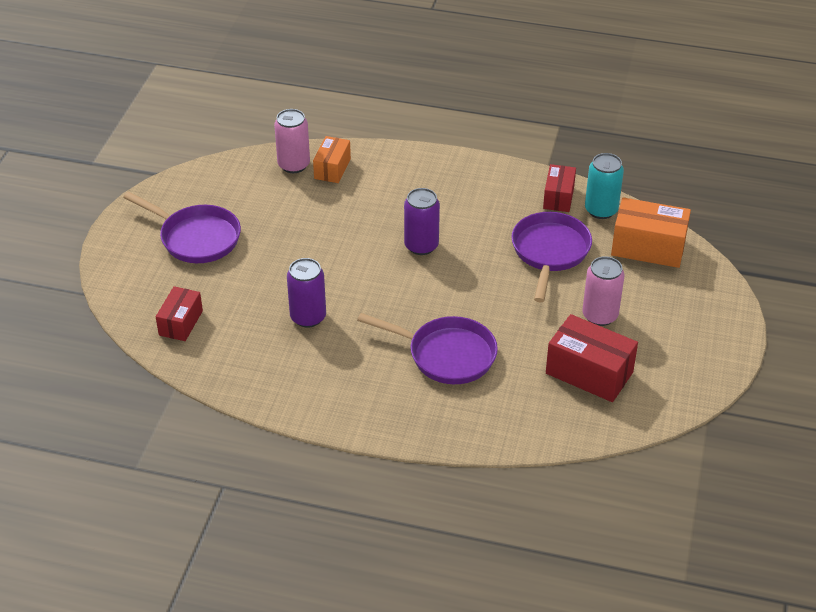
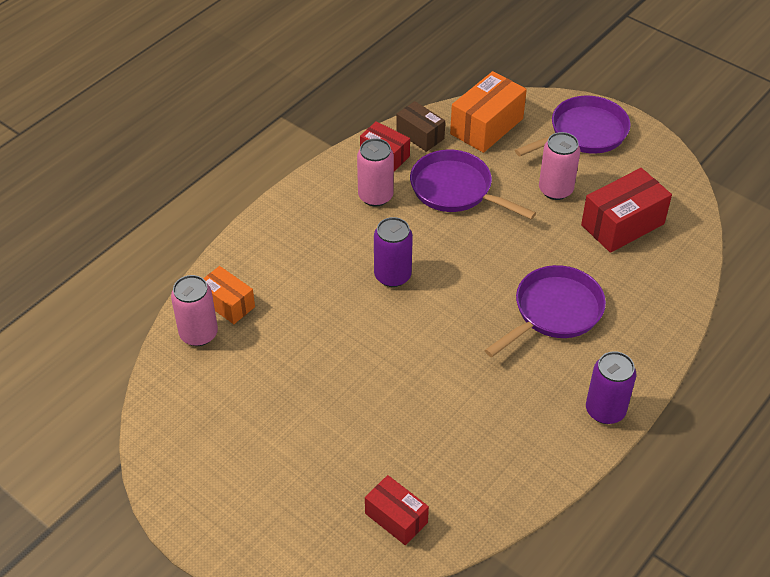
camera: 65 degrees left, 5 degrees up
purple pan [123,192,241,263] -> purple pan moved to [515,96,631,156]
purple can [287,258,326,328] -> purple can moved to [586,351,636,424]
turquoise can [585,153,624,219] -> brown box [396,101,445,152]
none -> pink can [357,138,394,207]

